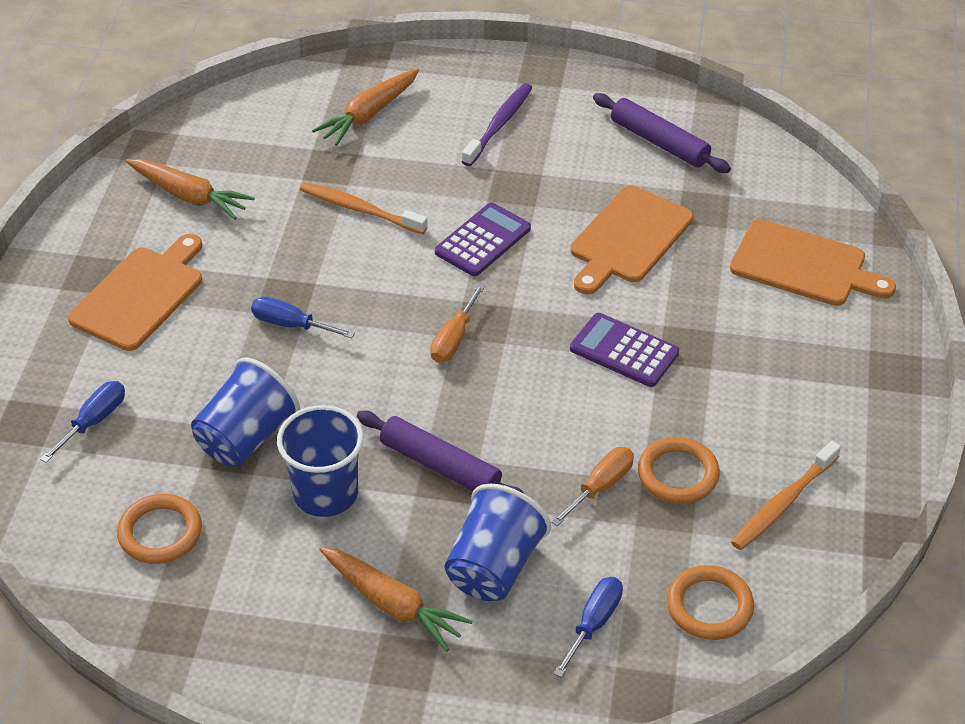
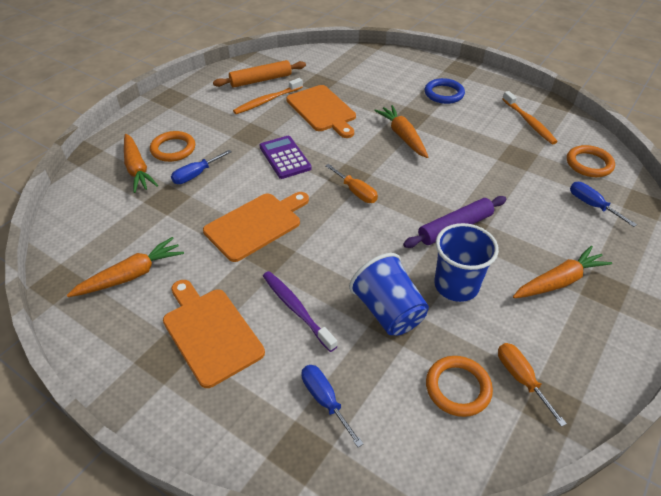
camera: 65 degrees left, 0 degrees up
blue screwdriver [251,297,355,338] -> blue screwdriver moved to [171,150,232,184]
orange toothbrush [300,182,428,234] -> orange toothbrush moved to [233,78,303,114]
blue cup [444,484,551,601] -> none
purple toothbrush [462,83,532,166] -> purple toothbrush moved to [263,271,337,352]
orange screwdriver [551,447,634,526] -> orange screwdriver moved to [498,343,567,427]
purple calculator [570,313,679,387] -> orange carrot [374,105,428,158]
purple rolling pin [593,93,731,173] -> orange rolling pin [213,60,306,88]
orange ring [638,437,720,504] -> orange ring moved to [150,131,195,162]
orange cutting board [730,219,896,306] -> orange cutting board moved to [203,192,309,262]
none -> blue ring [425,78,465,104]

